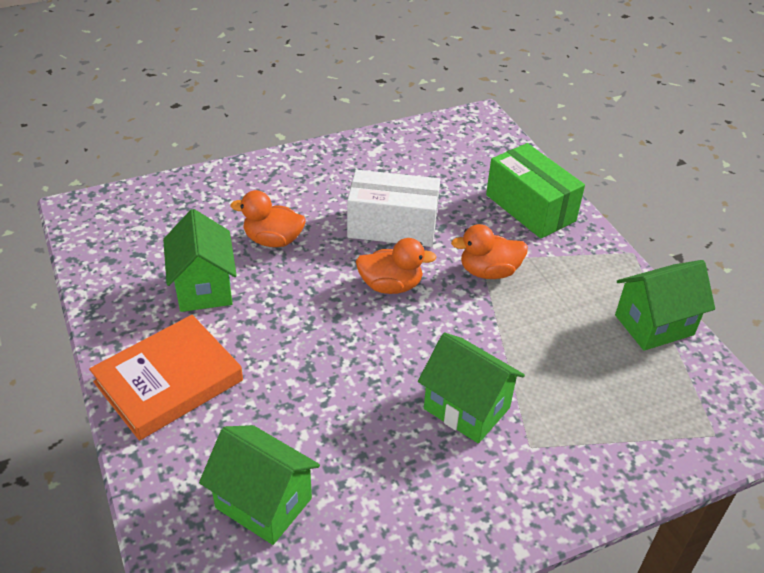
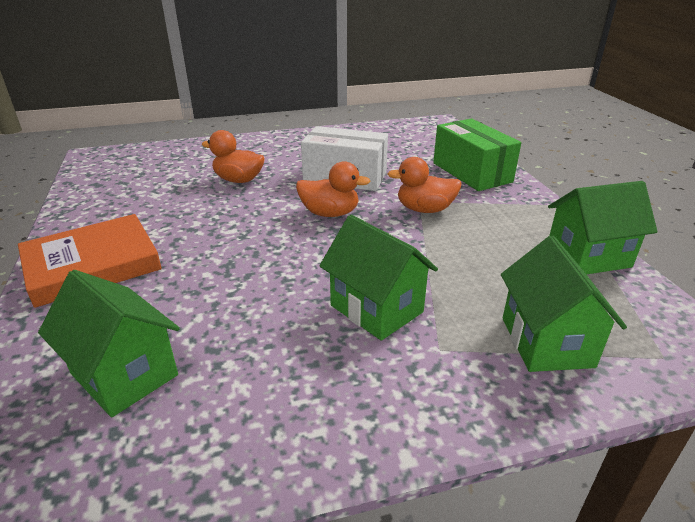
camera: 10 degrees right, 10 degrees down
green house [163,209,237,312] -> green house moved to [501,236,627,372]

